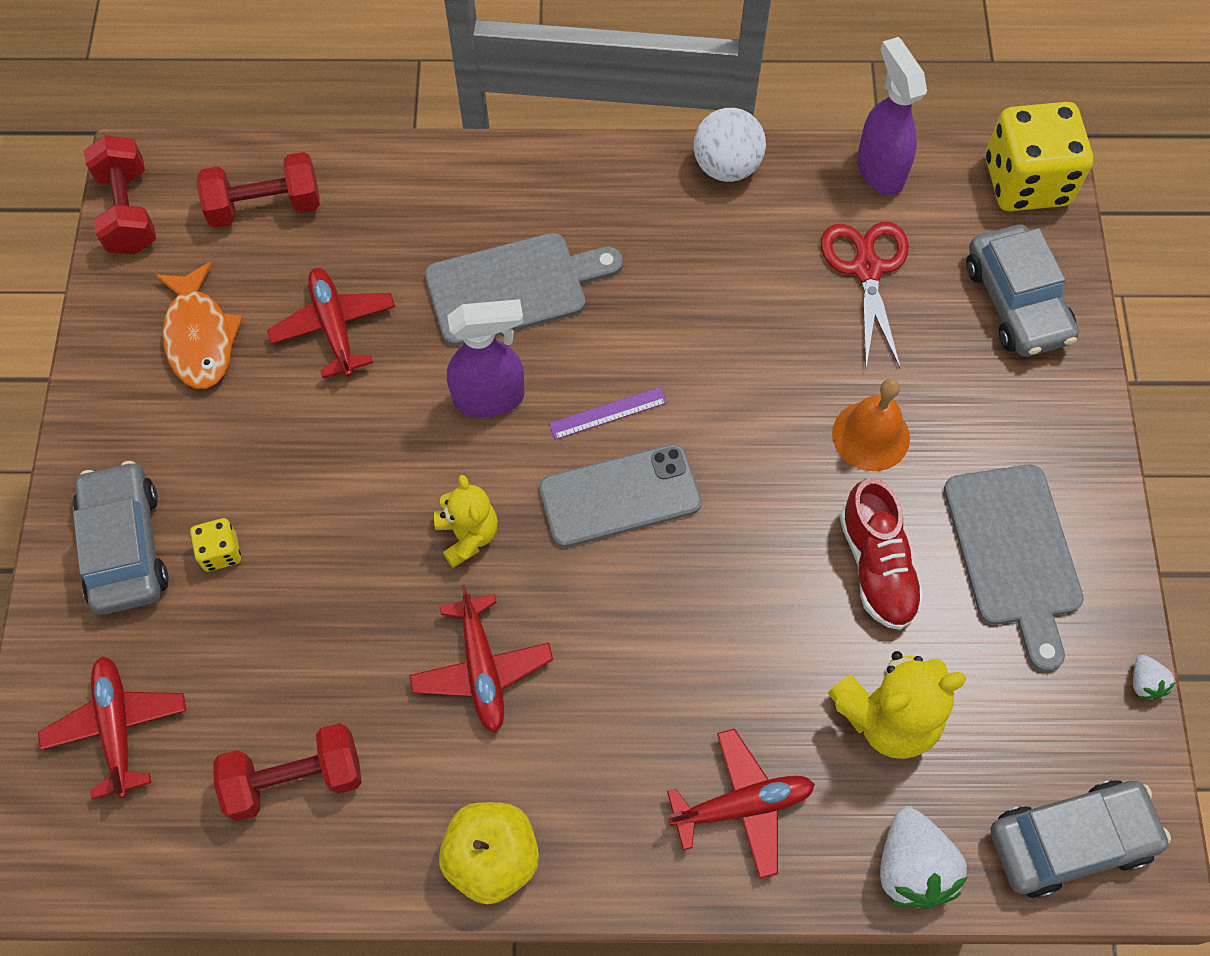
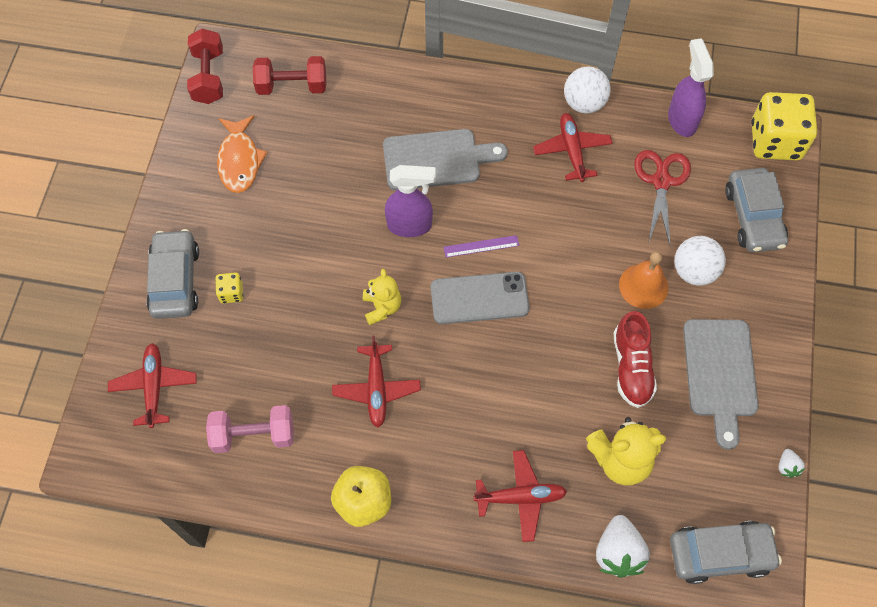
camera: 10 degrees right, 0 degrees up
red dumbbell [214,723,362,821] -> pink dumbbell [206,405,294,453]
red plane [267,268,395,378] -> red plane moved to [533,113,613,182]
none -> white ball [674,236,726,286]

